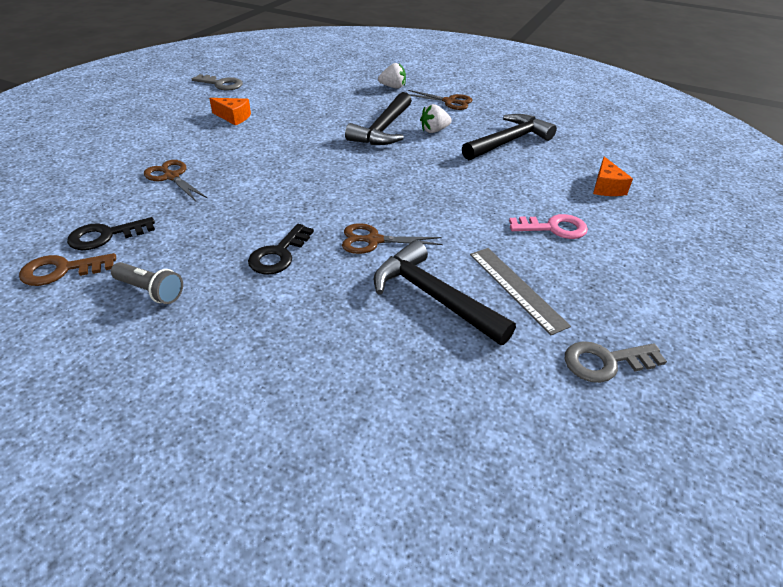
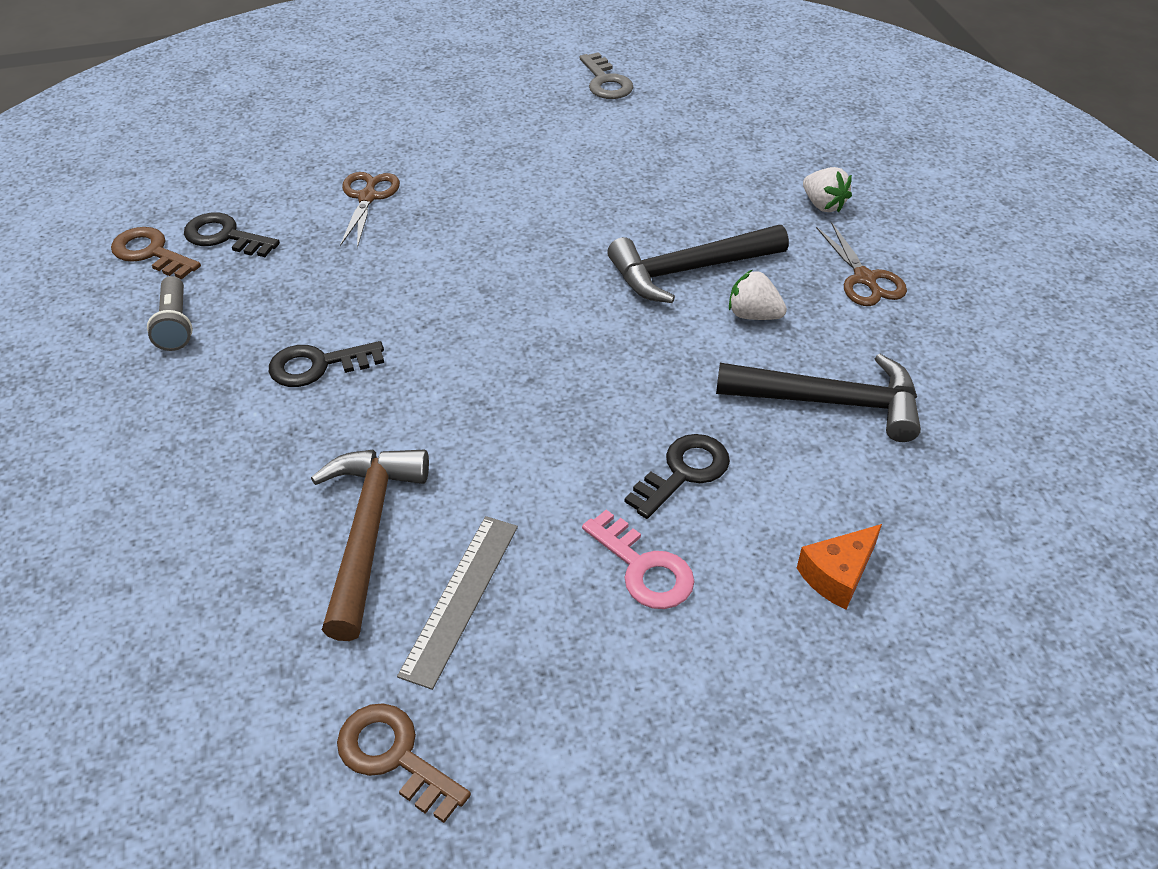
camera: 50 degrees right, 5 degrees up
orange cheese [209,98,251,125] -> none
brown scissors [342,223,443,254] -> none
black hammer [373,240,516,345] -> brown hammer [311,449,429,641]
grey key [565,341,667,383] -> brown key [337,703,471,823]
none -> black key [625,434,730,519]

